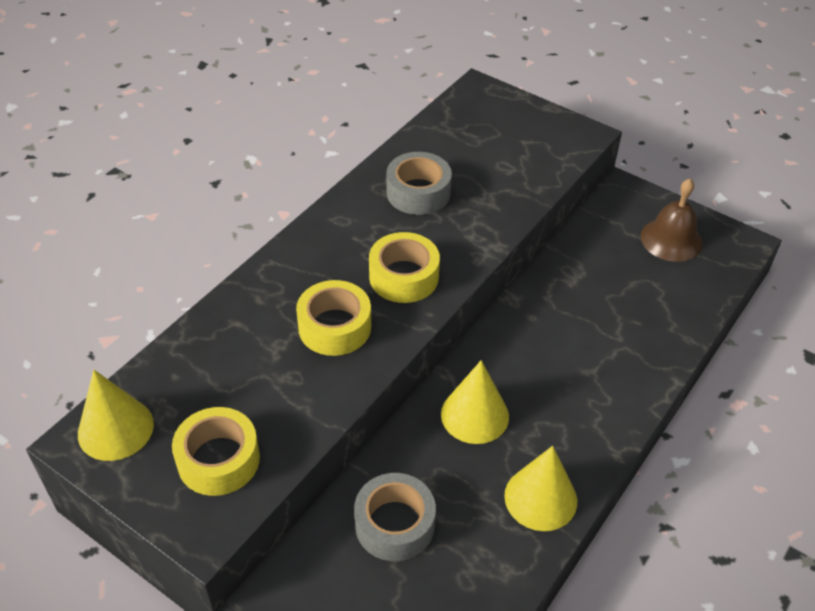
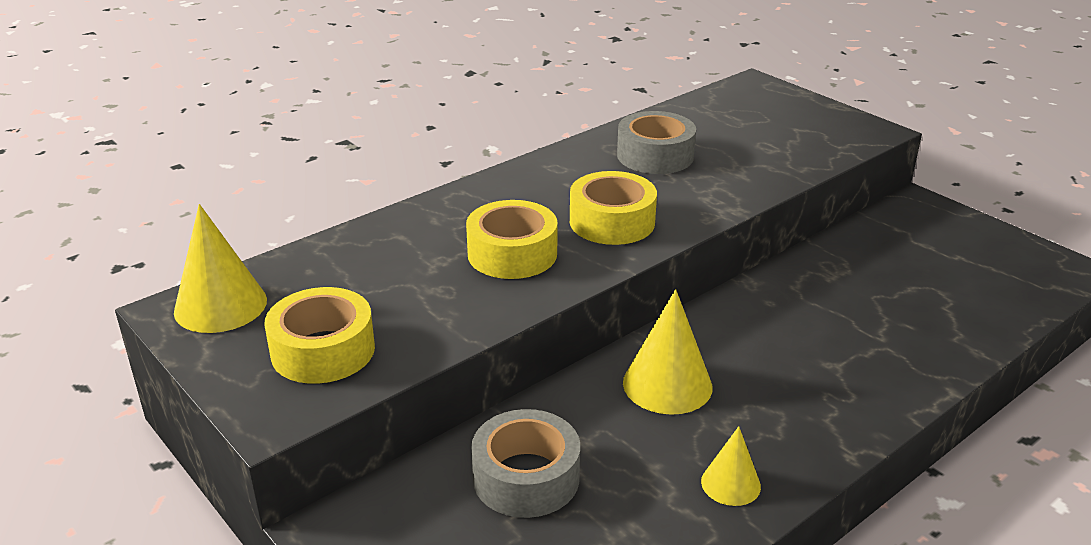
camera: 15 degrees right, 15 degrees down
yellow cone [504,446,577,531] -> yellow cone [701,426,761,506], size x0.59
brown bell [641,179,703,262] -> none

